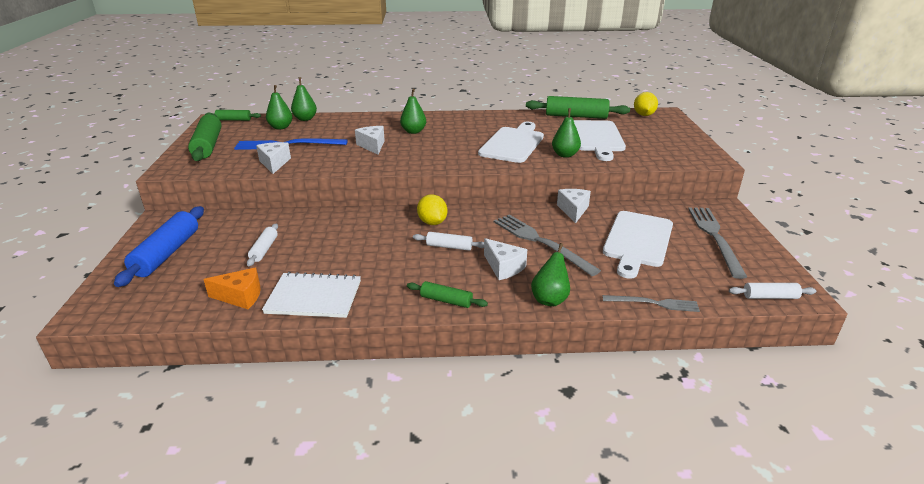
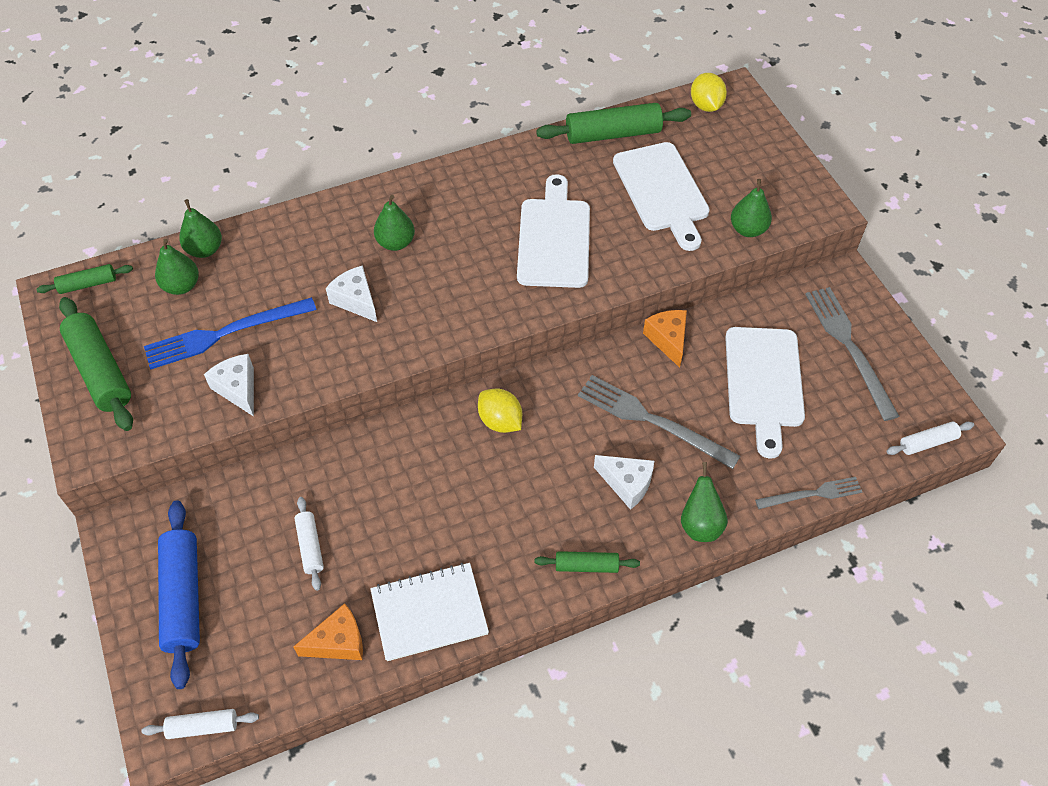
camera: 20 degrees left, 25 degrees up
white rolling pin [413,232,484,251] -> white rolling pin moved to [141,709,259,739]
green pear [552,108,581,158] -> green pear moved to [731,179,772,237]
white cheese [557,189,591,224] -> orange cheese [643,310,687,368]

